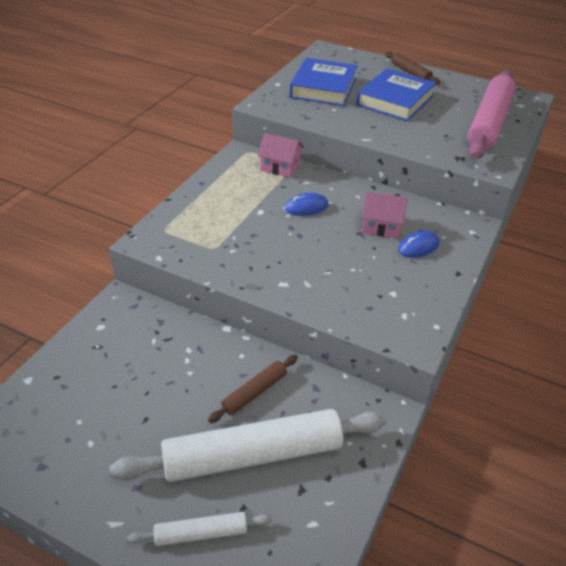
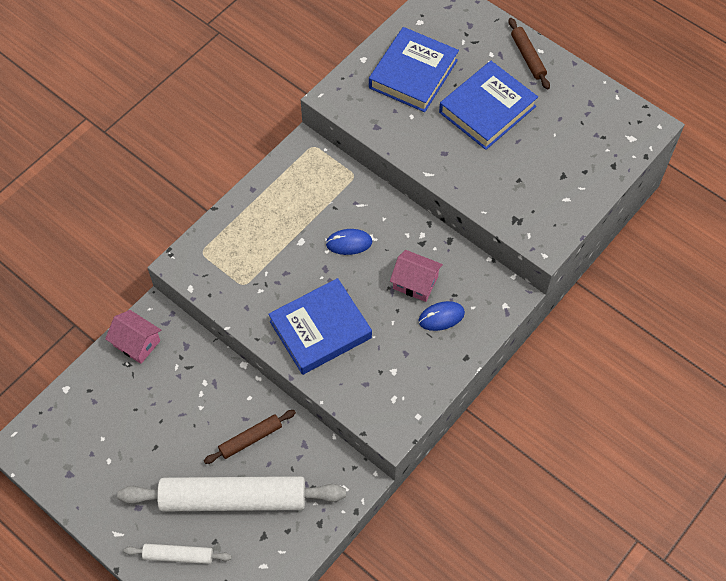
camera: 15 degrees right, 20 degrees up
pink house [257,133,304,178] -> pink house moved to [105,310,161,364]
pink rolling pin [467,70,516,159] -> none
none -> blue book [268,278,372,375]

